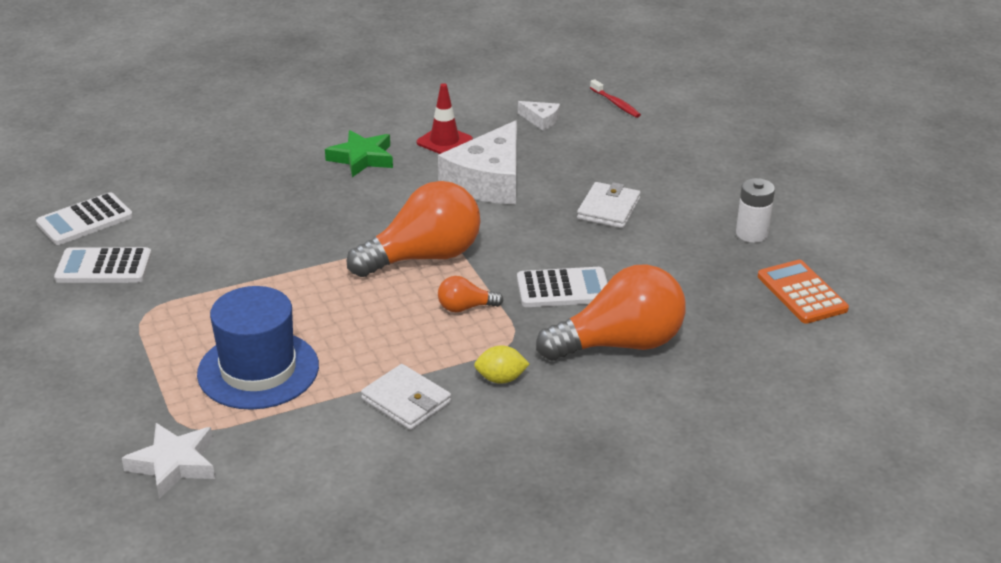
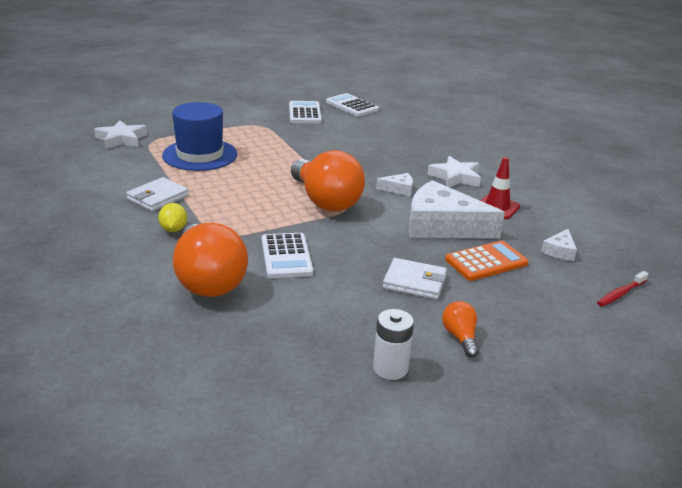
camera: 85 degrees right, 5 degrees down
green star [325,130,393,177] -> white star [428,156,481,187]
orange light bulb [438,276,504,312] -> orange light bulb moved to [442,301,479,358]
orange calculator [758,260,849,324] -> orange calculator moved to [445,241,528,281]
none -> white cheese [376,173,413,196]

